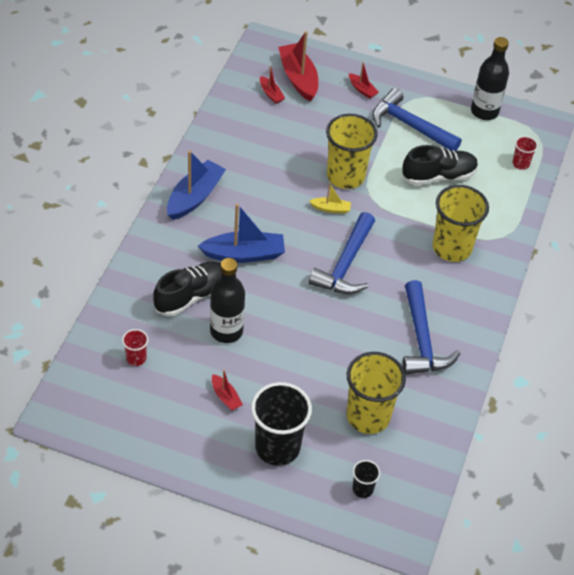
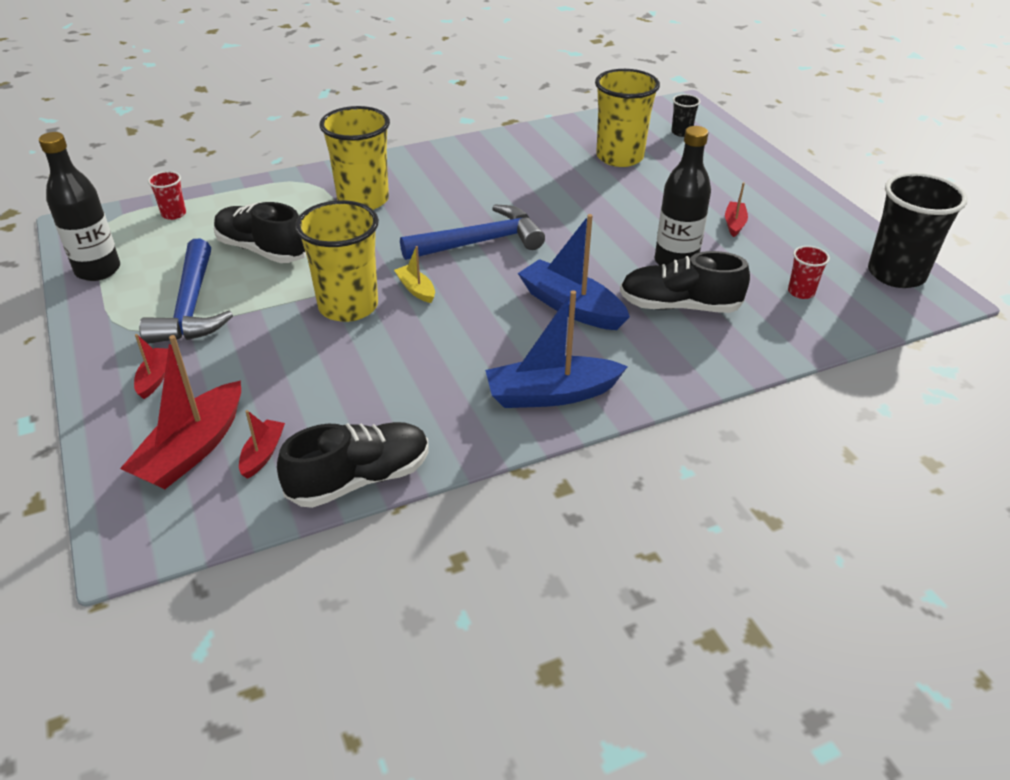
camera: 130 degrees left, 10 degrees down
black cup [251,382,312,466] -> black cup moved to [868,172,967,288]
blue hammer [403,280,461,374] -> none
none -> black shoe [277,422,428,508]

